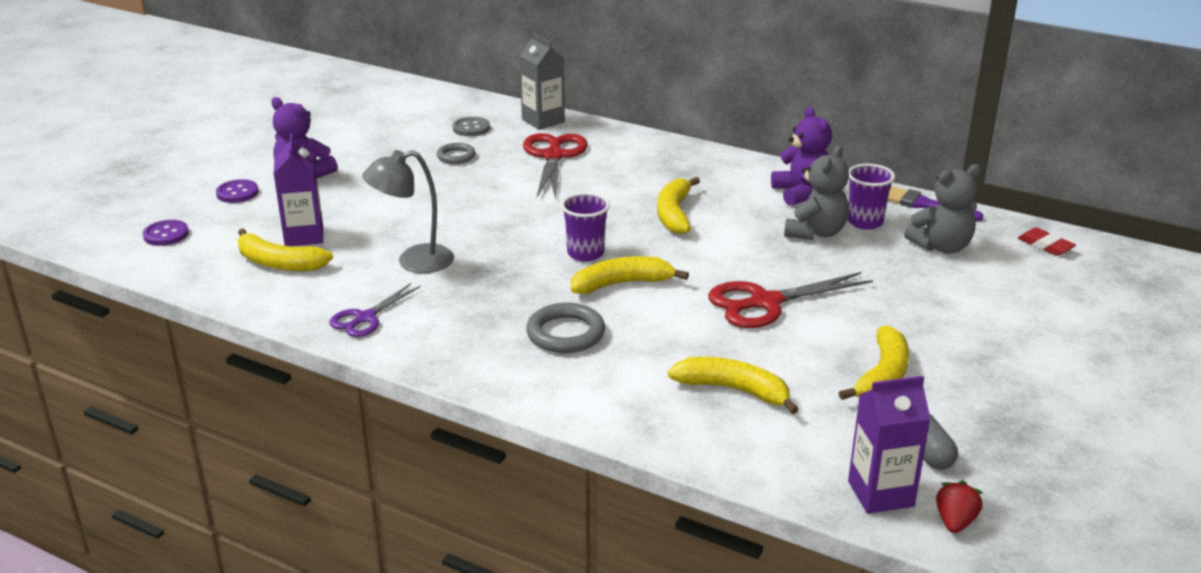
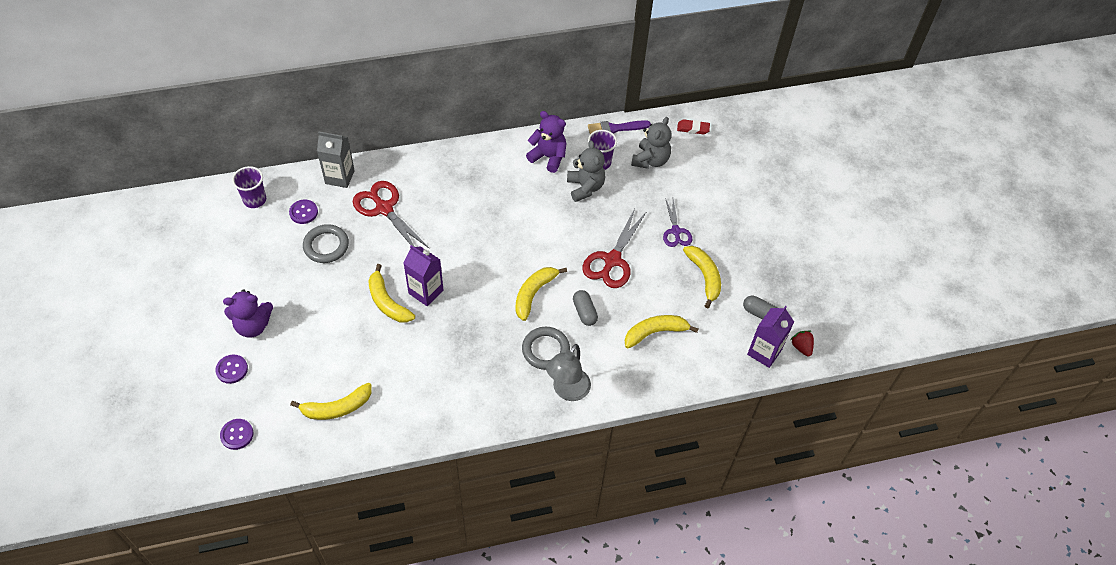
camera: 45 degrees left, 25 degrees up
purple carton [274,134,323,246] -> purple carton moved to [404,245,444,306]
purple scissors [329,283,421,337] -> purple scissors moved to [663,198,692,247]
grey lamp [362,150,454,273] -> grey lamp moved to [546,344,591,401]
grey ring [437,143,475,164] -> grey ring [303,224,349,263], size x1.60
grey button [453,117,490,136] -> purple button [289,200,318,224]
purple cup [561,193,610,262] -> purple cup moved to [232,166,266,208]
yellow banana [657,177,700,234] -> yellow banana moved to [368,264,415,322]
none -> grey capsule [573,290,598,326]

